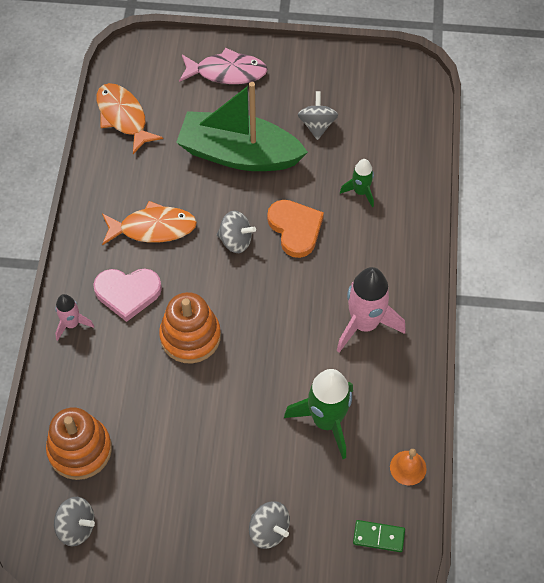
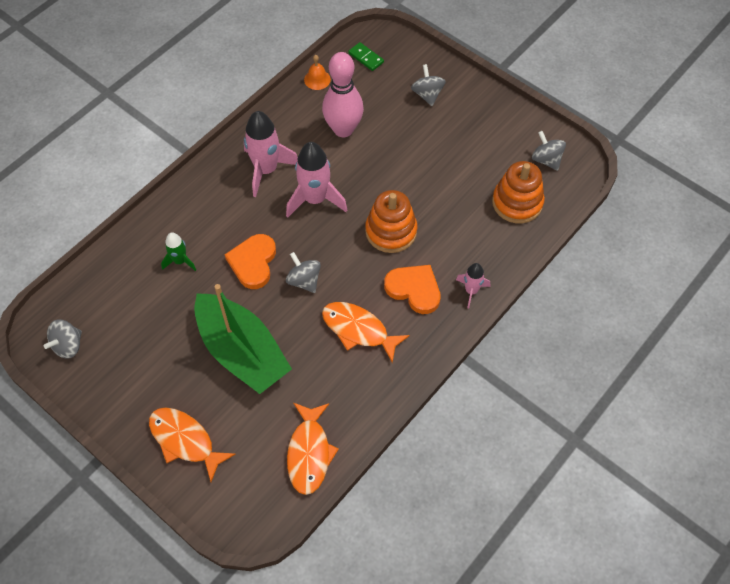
camera: 145 degrees left, 0 degrees up
pink heart [93,269,162,322] -> orange heart [384,265,441,314]
pink fish [179,48,268,84] -> orange fish [149,407,236,482]
green rocket [284,369,353,459] -> pink bowling pin [322,52,364,137]
grey spinning top [298,91,338,140] -> grey spinning top moved to [44,320,82,358]
none -> pink rocket [286,142,347,218]

